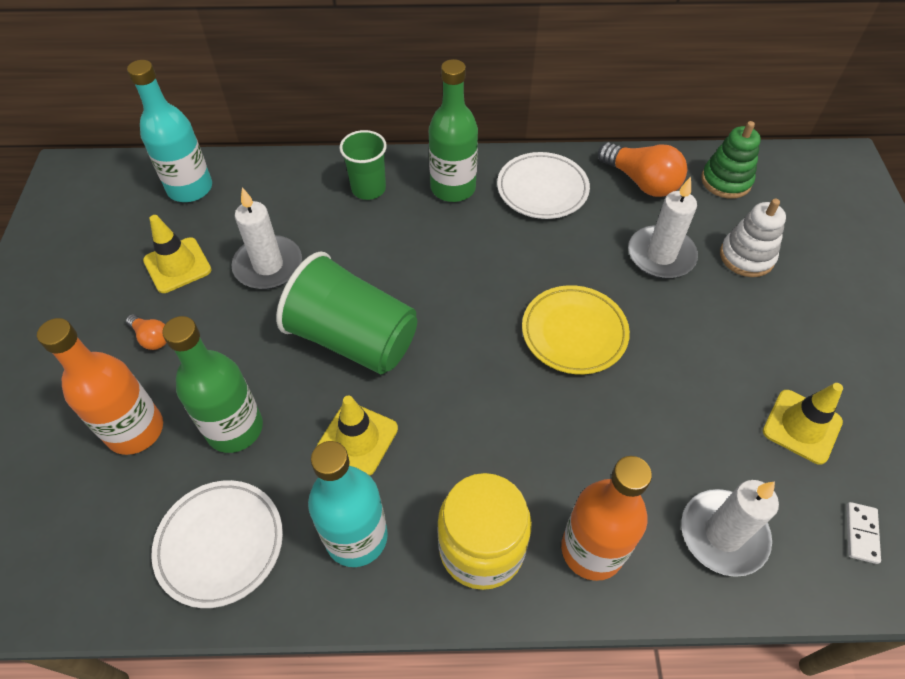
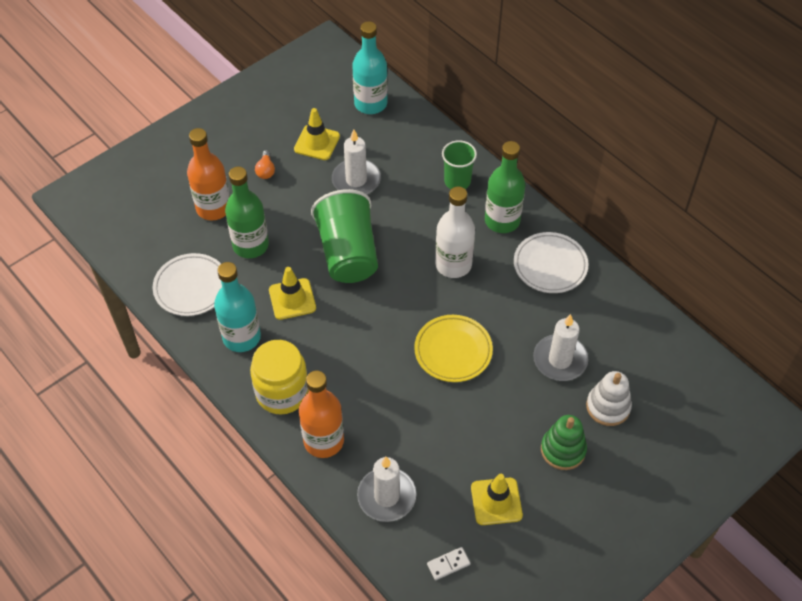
camera: 50 degrees right, 0 degrees up
orange light bulb [598,142,687,197] -> none
green stacking toy [701,121,761,199] -> green stacking toy moved to [541,415,587,470]
none -> white bottle [435,187,475,278]

